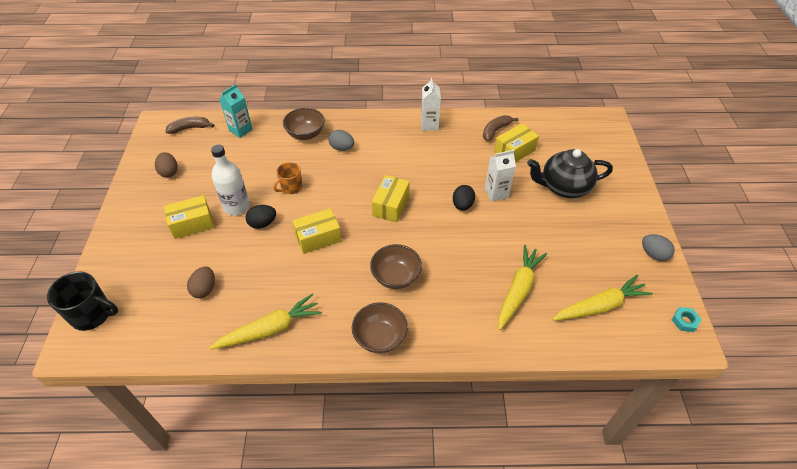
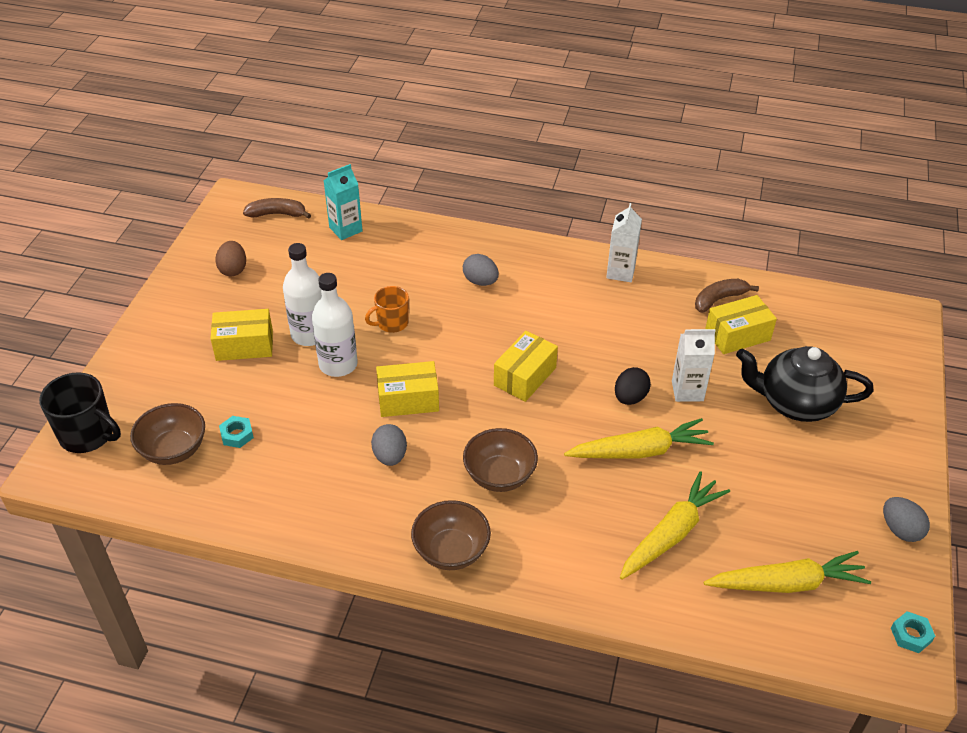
camera: 15 degrees right, 5 degrees down
brown egg [187,267,215,298] -> turquoise nut [219,416,254,448]
yellow carrot [210,294,322,350] -> yellow carrot moved to [564,418,714,458]
black egg [246,205,276,229] -> white bottle [312,273,358,377]
brown bowl [283,108,325,140] -> brown bowl moved to [130,403,205,465]
none -> grey egg [371,424,407,466]

